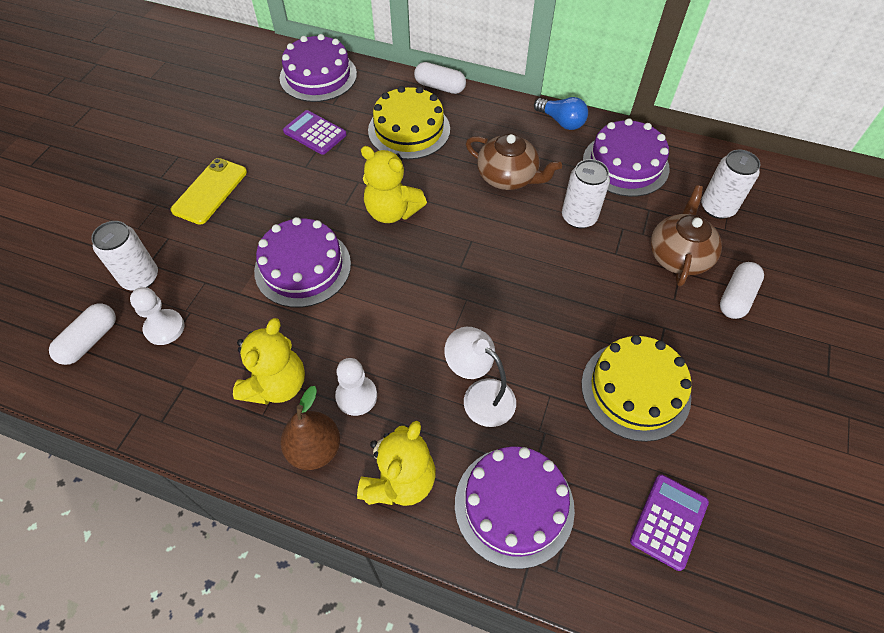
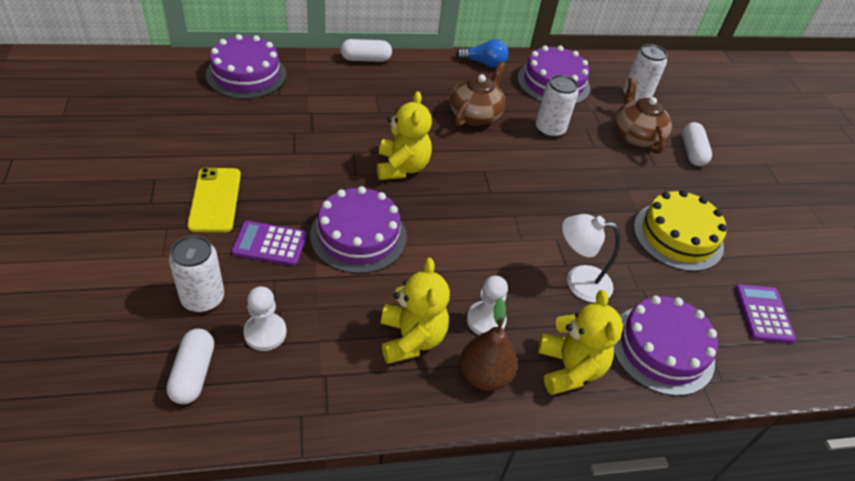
camera: 35 degrees left, 10 degrees down
purple calculator [283,110,347,155] -> purple calculator moved to [231,221,307,266]
yellow teddy bear [361,146,427,223] -> yellow teddy bear turned 90 degrees counterclockwise [377,91,432,180]
yellow cake [368,86,450,160] -> none
brown teapot [466,134,562,190] -> brown teapot turned 60 degrees counterclockwise [450,62,506,126]

